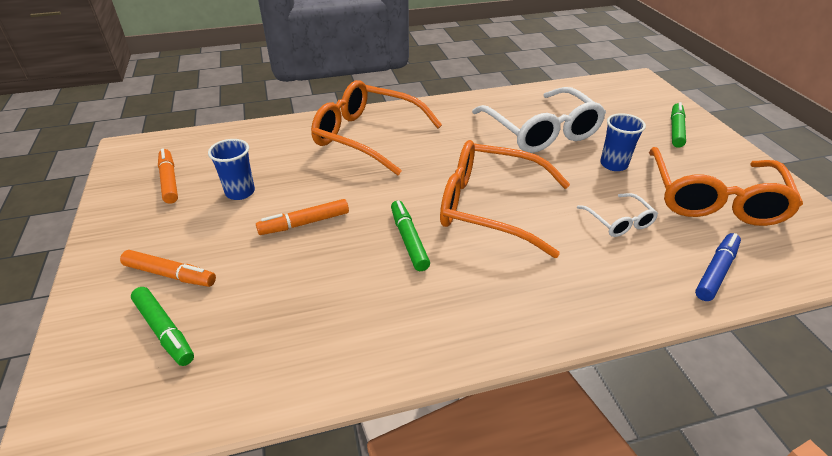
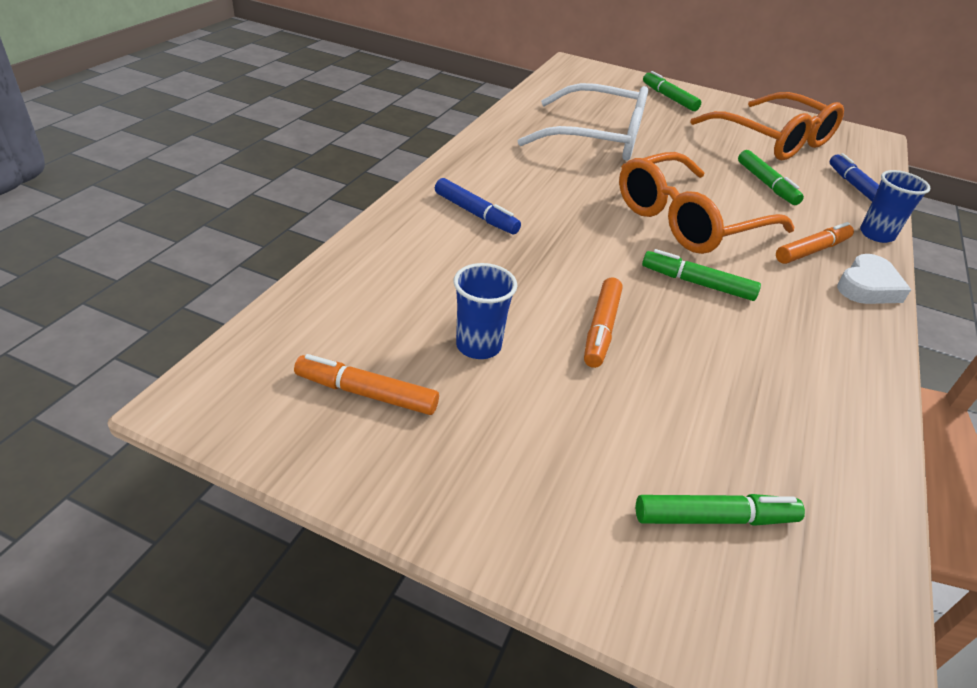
camera: 55 degrees left, 0 degrees up
orange marker [120,250,216,287] -> orange marker moved to [776,222,854,264]
orange glasses [311,80,442,175] -> blue marker [435,178,521,234]
white glasses [577,193,658,237] -> green marker [738,150,804,205]
blue cup [600,113,646,171] -> blue cup moved to [860,170,931,243]
none -> white heart [837,254,911,304]

